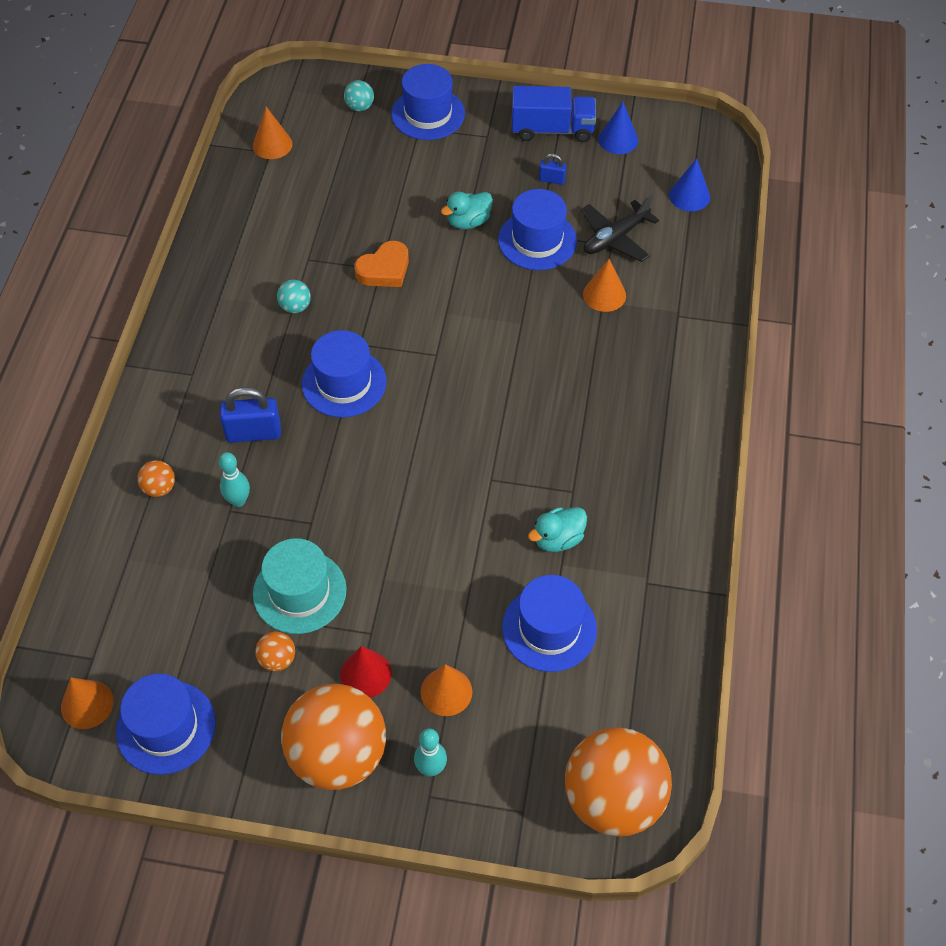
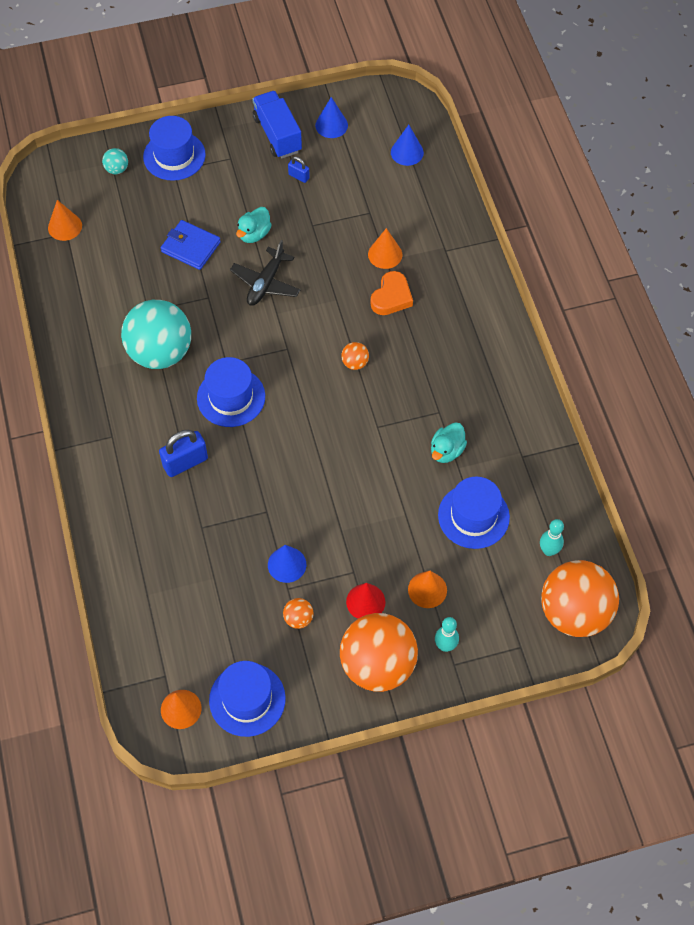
camera: 25 degrees left, 5 degrees up
orange ball [138,460,175,497] -> orange ball moved to [341,342,369,370]
turquoise bowling pin [219,452,250,507] -> turquoise bowling pin moved to [540,519,564,556]
turquoise hat [253,538,347,634] -> blue cone [268,545,306,583]
turquoise ball [277,280,311,313] -> turquoise ball [121,300,191,369], size x2.49
orange heart [354,241,409,287] -> orange heart moved to [371,271,413,315]
blue hat [498,189,577,270] -> none
blue truck [512,86,596,142] -> blue truck turned 90 degrees counterclockwise [252,91,302,158]
blue padlock [539,154,566,185] -> blue padlock turned 45 degrees clockwise [288,157,310,183]
black plane [581,195,659,262] -> black plane moved to [230,240,300,306]
none -> blue wallet [161,220,221,270]

